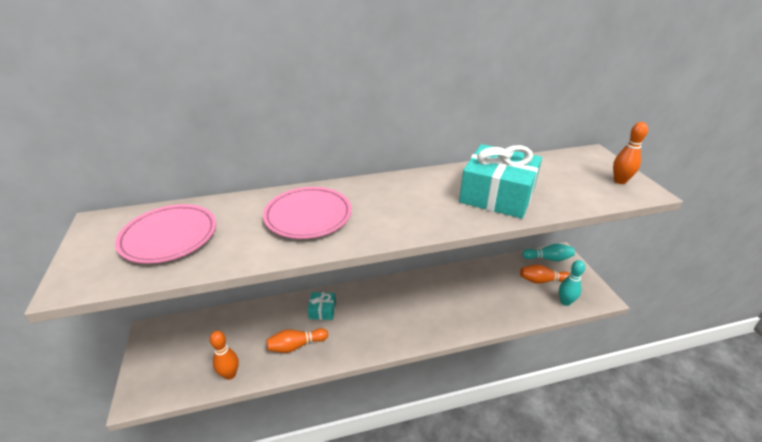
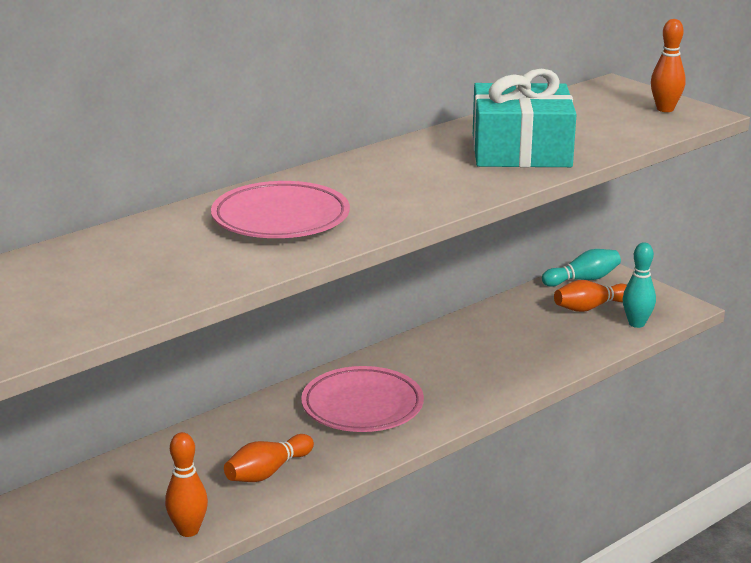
camera: 25 degrees left, 10 degrees down
pink plate [115,204,216,264] -> pink plate moved to [301,366,424,432]
turquoise gift [307,292,336,320] -> none

